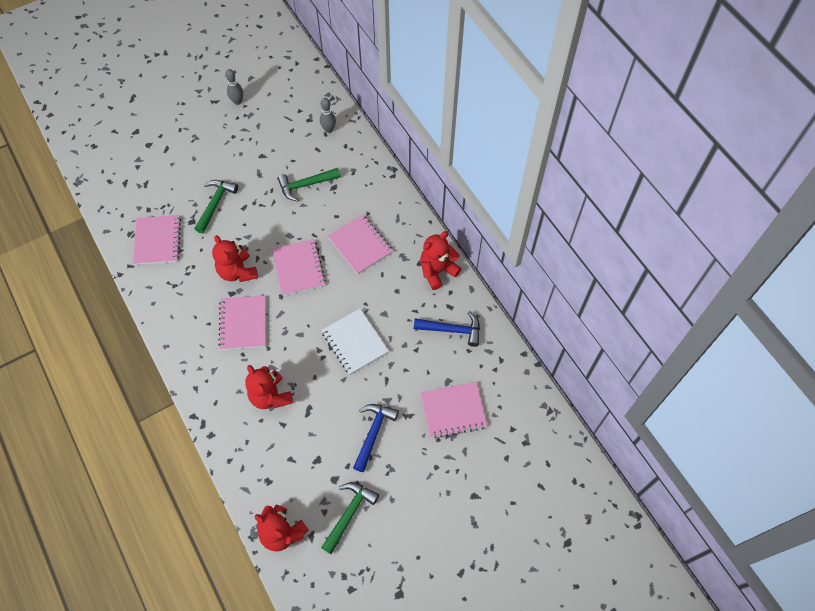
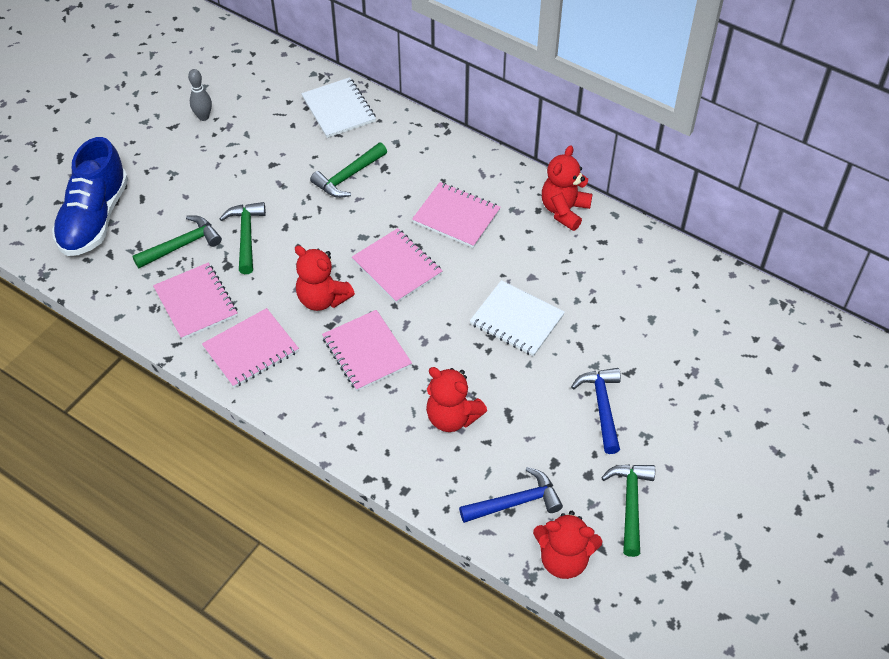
camera: 25 degrees left, 10 degrees down
grey bowling pin [320,98,336,133] -> white notebook [301,77,376,138]
blue hammer [414,311,480,347] -> blue hammer moved to [459,467,563,523]
pink notebook [421,382,488,438] -> pink notebook moved to [202,308,299,388]
none -> blue shoe [52,137,128,256]
none -> green hammer [132,215,222,268]

